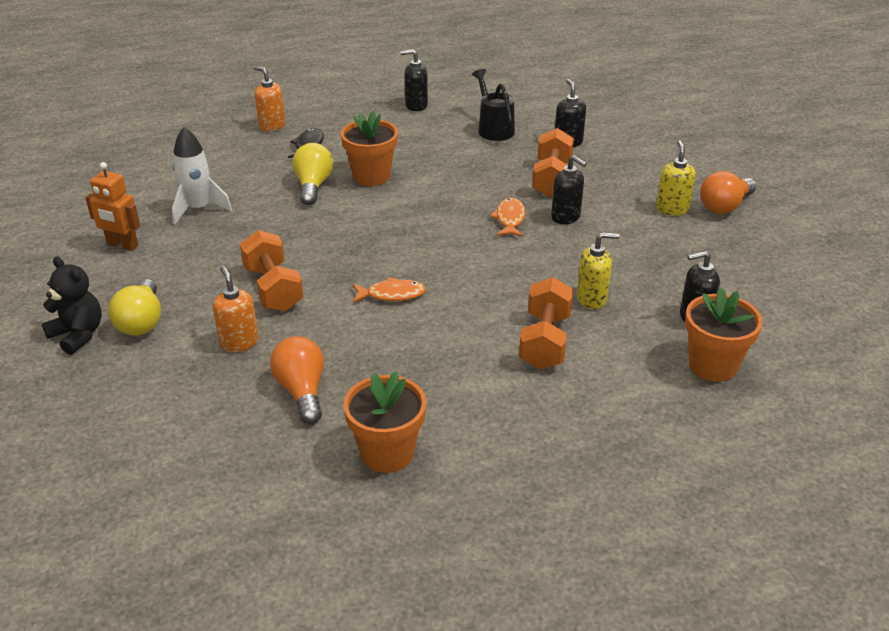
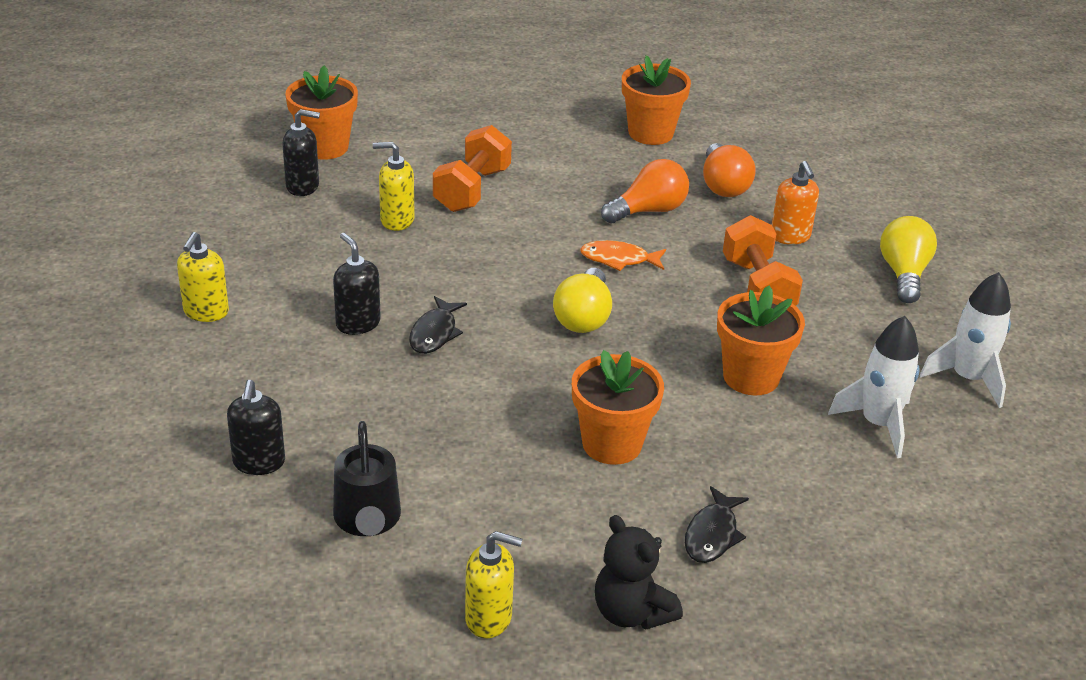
camera: 170 degrees left, 0 degrees up
black teddy bear [42,256,102,355] -> black teddy bear moved to [595,515,683,630]
orange robot [85,162,140,251] -> white rocket [920,272,1011,408]
orange soap dispenser [254,66,285,131] -> none
yellow light bulb [292,143,333,205] -> yellow light bulb moved to [553,268,612,333]
black soap dispenser [400,49,428,111] -> yellow soap dispenser [465,531,522,638]
orange fish [490,198,525,237] -> black fish [409,296,467,354]
orange dumbbell [532,128,574,197] -> none
orange light bulb [700,171,757,214] -> orange light bulb moved to [601,159,689,223]
none -> orange flower pot [717,285,805,396]

